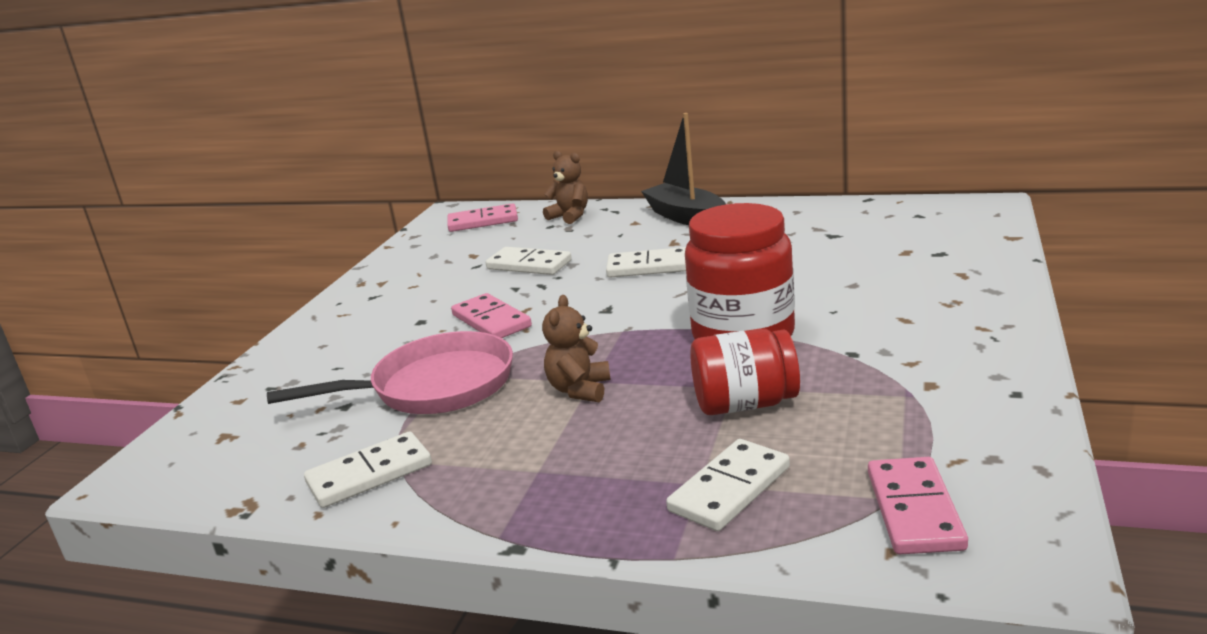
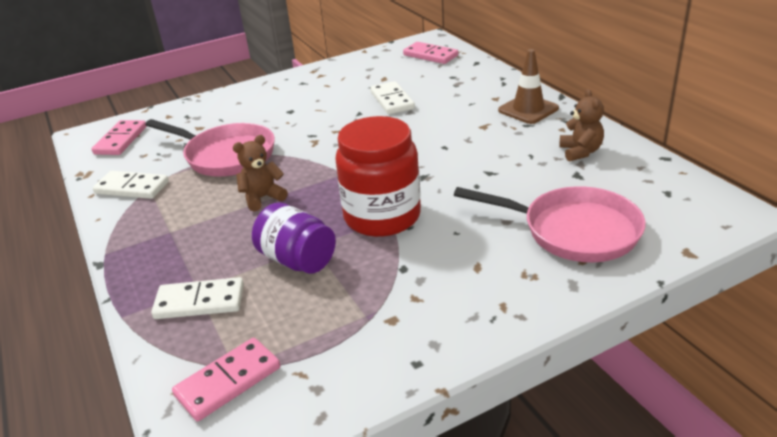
camera: 45 degrees right, 10 degrees up
pink domino [451,293,532,338] -> pink domino moved to [92,120,147,155]
brown teddy bear [543,151,588,224] -> brown teddy bear moved to [559,89,604,162]
white domino [606,247,686,277] -> none
black boat [641,113,726,225] -> brown traffic cone [498,49,559,124]
red jar [690,328,800,415] -> purple jar [252,203,336,274]
none -> pink pan [454,186,646,262]

